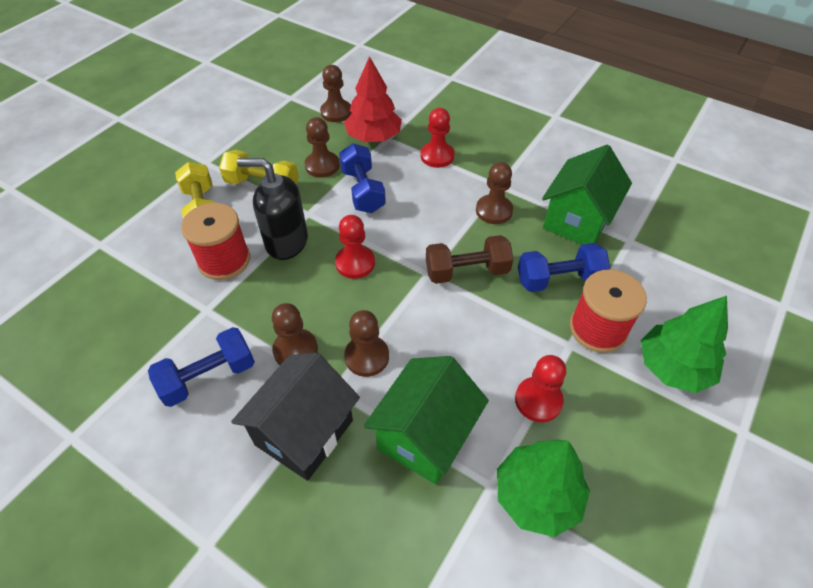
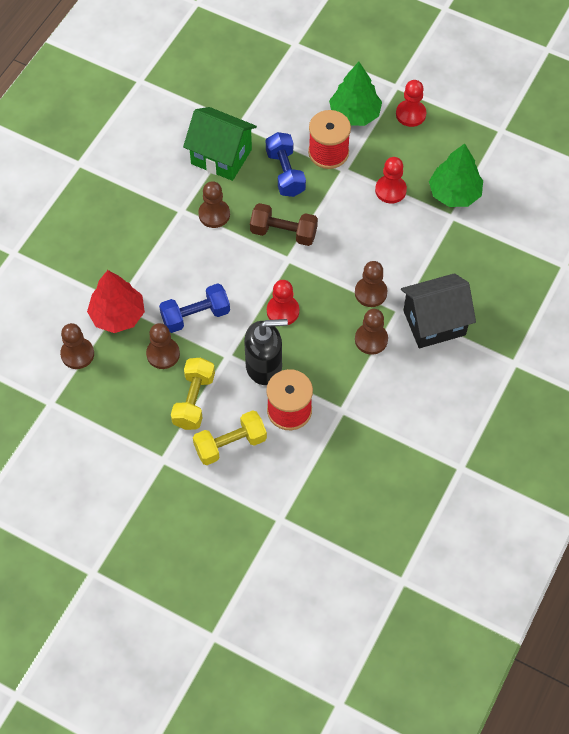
camera: 95 degrees left, 10 degrees up
blue dumbbell [148,327,255,407] -> none
black house [231,353,360,481] -> black house turned 45 degrees counterclockwise [401,273,476,348]
black soap dispenser [237,158,308,260] -> black soap dispenser turned 105 degrees counterclockwise [244,319,288,385]
green house [364,356,489,484] -> none
red pawn [421,108,455,168] -> red pawn moved to [396,80,426,127]
brown dumbbell [426,235,513,284] -> brown dumbbell turned 60 degrees counterclockwise [250,203,318,246]

